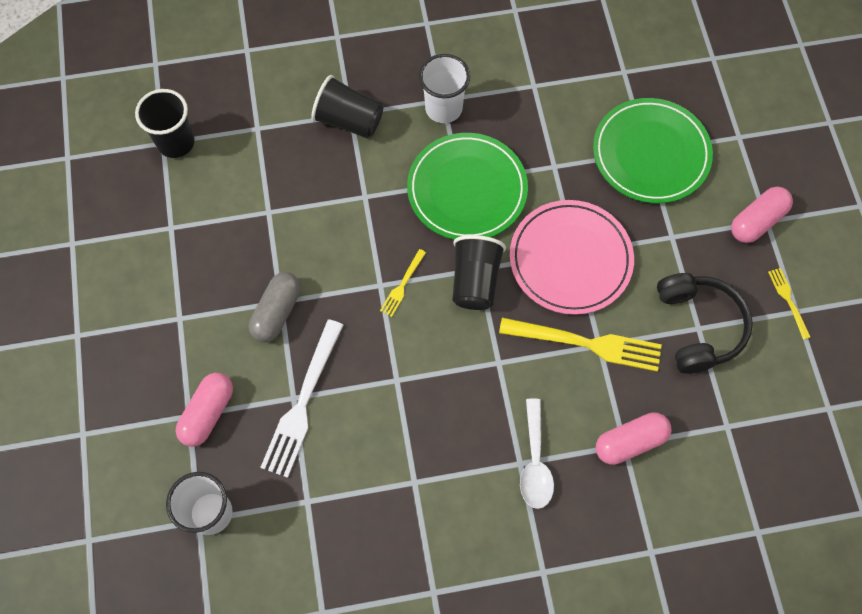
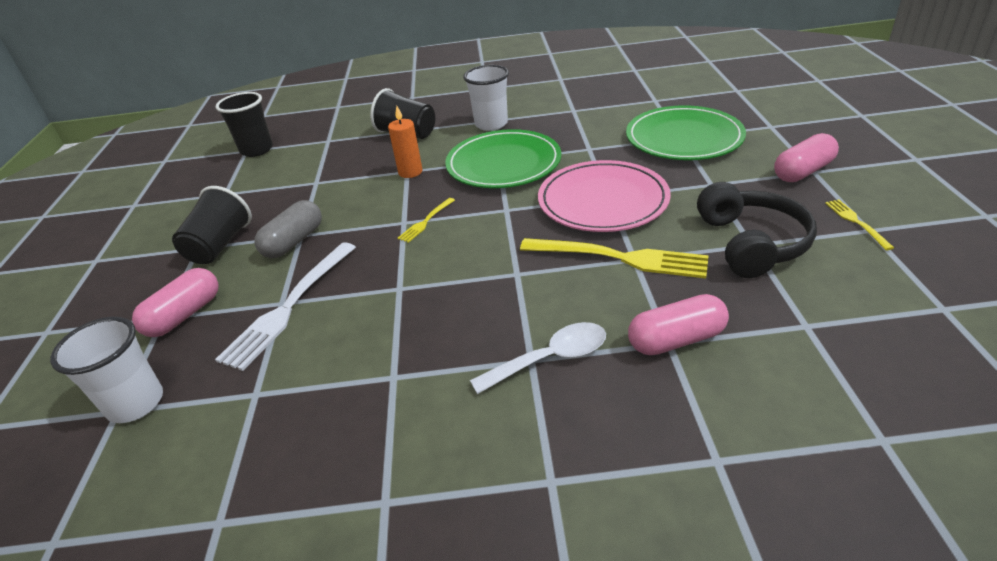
camera: 10 degrees right, 30 degrees down
black cup [452,235,506,310] -> black cup moved to [172,186,252,264]
white spoon [520,398,554,509] -> white spoon turned 120 degrees counterclockwise [470,322,606,394]
none -> orange candle [388,106,422,178]

